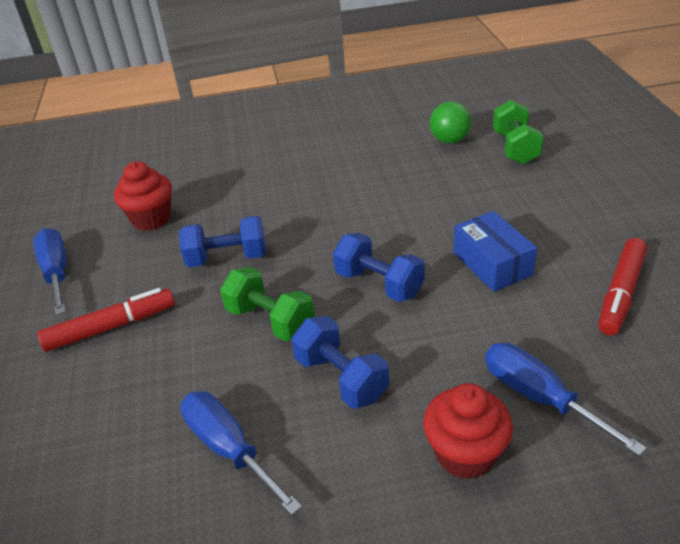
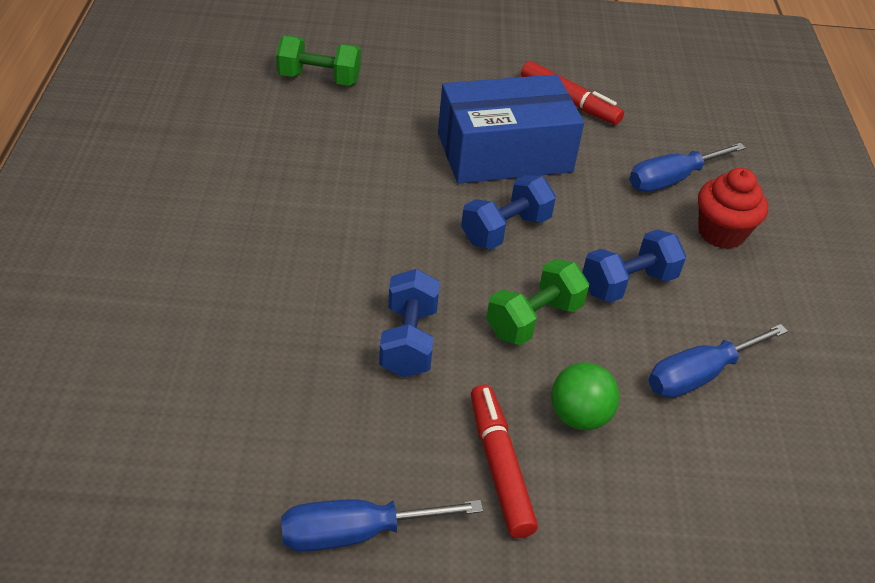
camera: 85 degrees left, 5 degrees up
red cupcake [114,161,172,231] -> none
green ball [430,101,472,144] -> green ball moved to [551,362,620,430]
blue box [453,211,537,292] -> blue box [438,74,584,184], size x1.74

